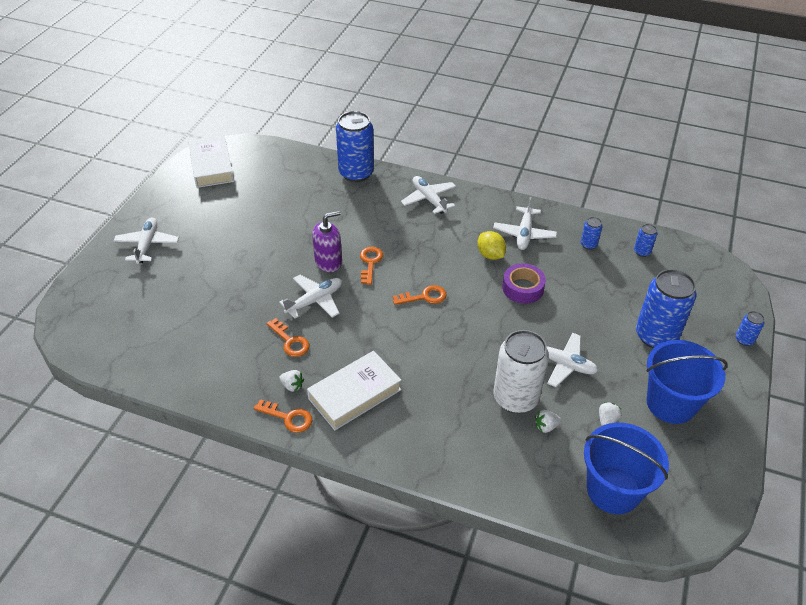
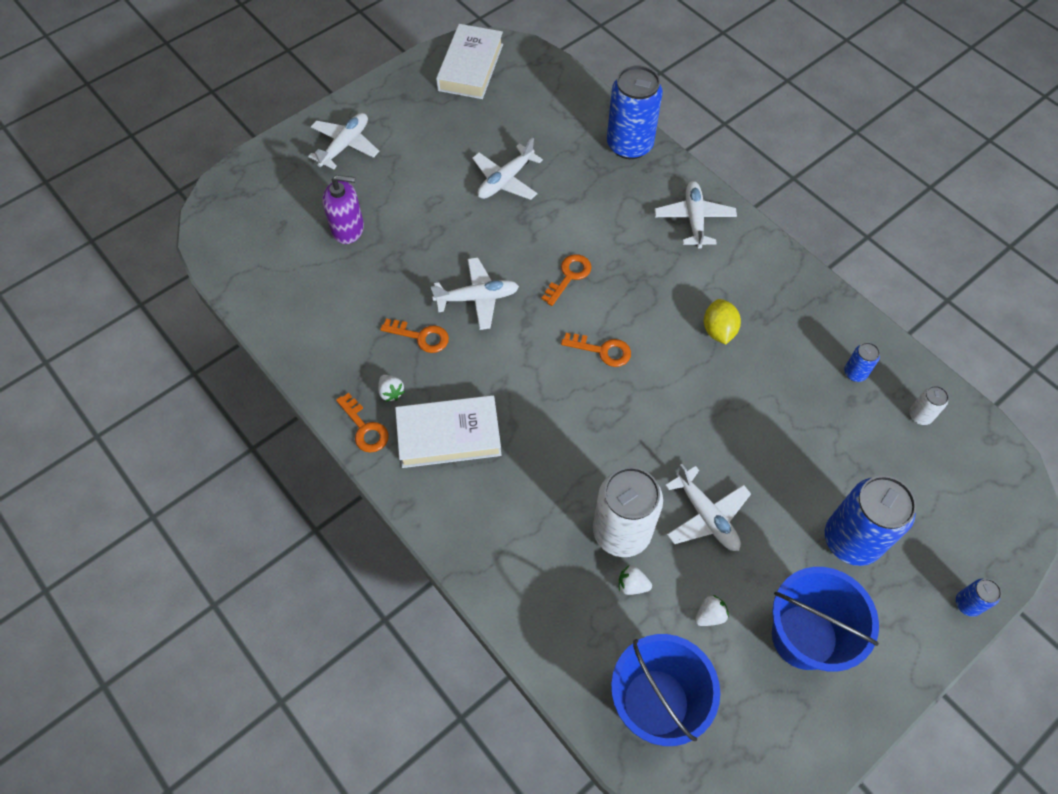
camera: 30 degrees right, 15 degrees up
orange key [267,318,309,357] -> orange key turned 60 degrees counterclockwise [380,318,449,353]
purple soap dispenser [312,211,342,272] -> purple soap dispenser moved to [322,175,364,244]
white plane [493,197,557,250] -> white plane moved to [472,137,543,200]
purple tape [502,264,546,304] -> none
blue can [634,224,657,257] -> white can [909,386,949,425]

